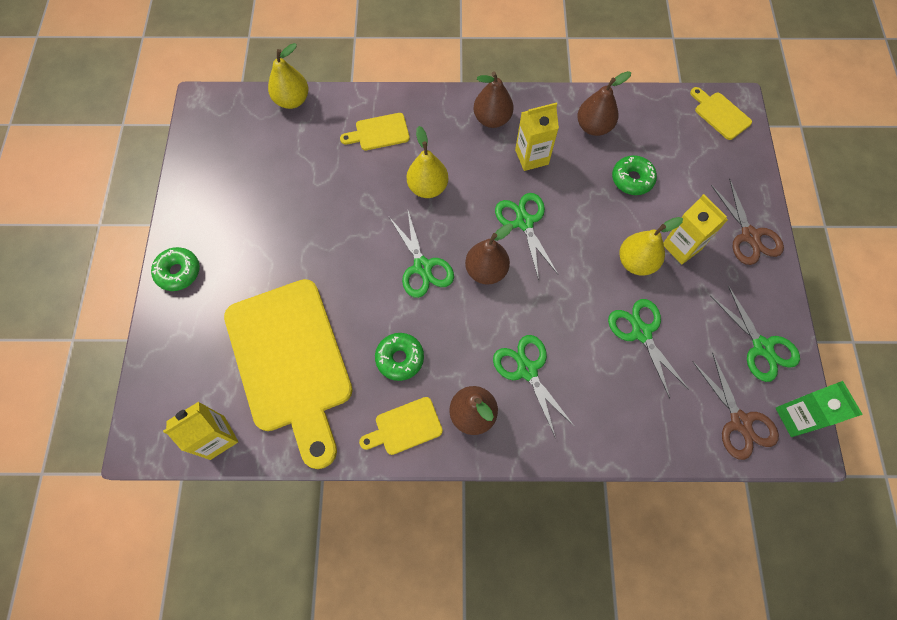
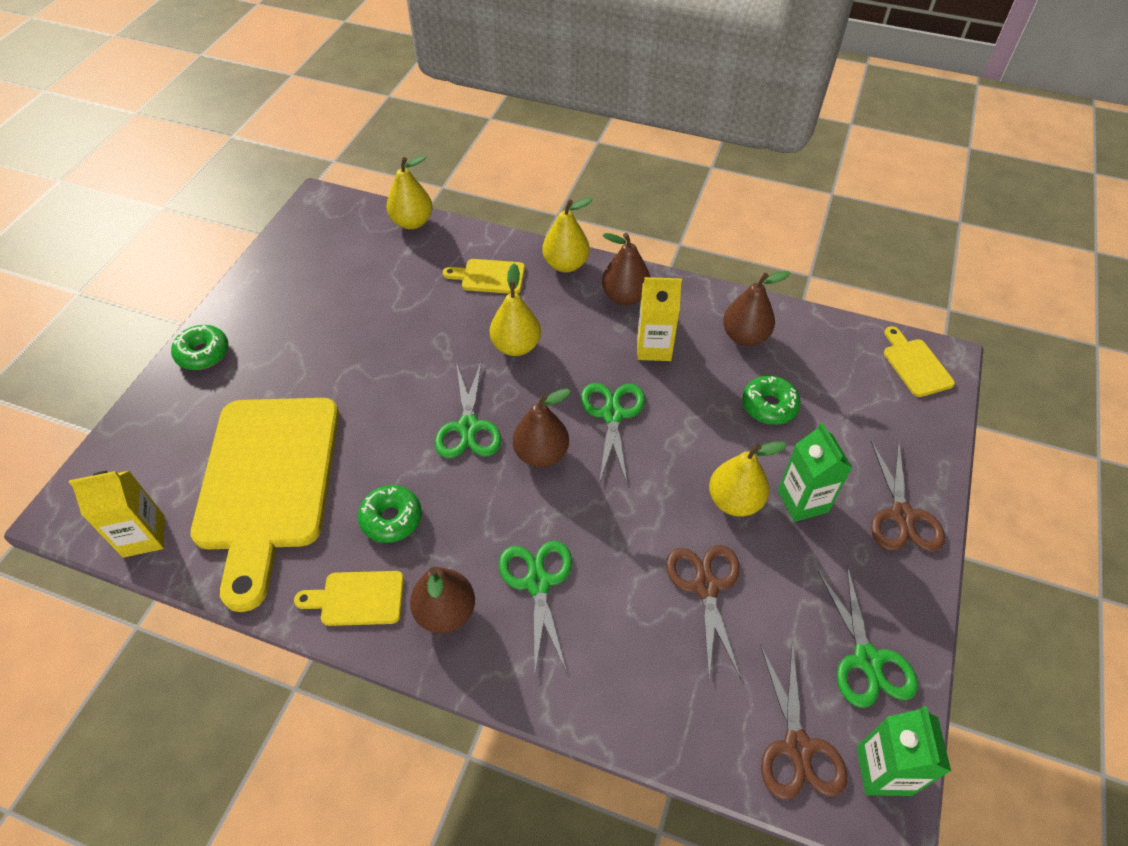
camera: 20 degrees right, 15 degrees down
green scissors [608,299,689,399] -> brown scissors [666,545,741,679]
yellow carton [663,194,728,264] -> green carton [778,422,853,522]
none -> yellow pear [542,197,593,272]

